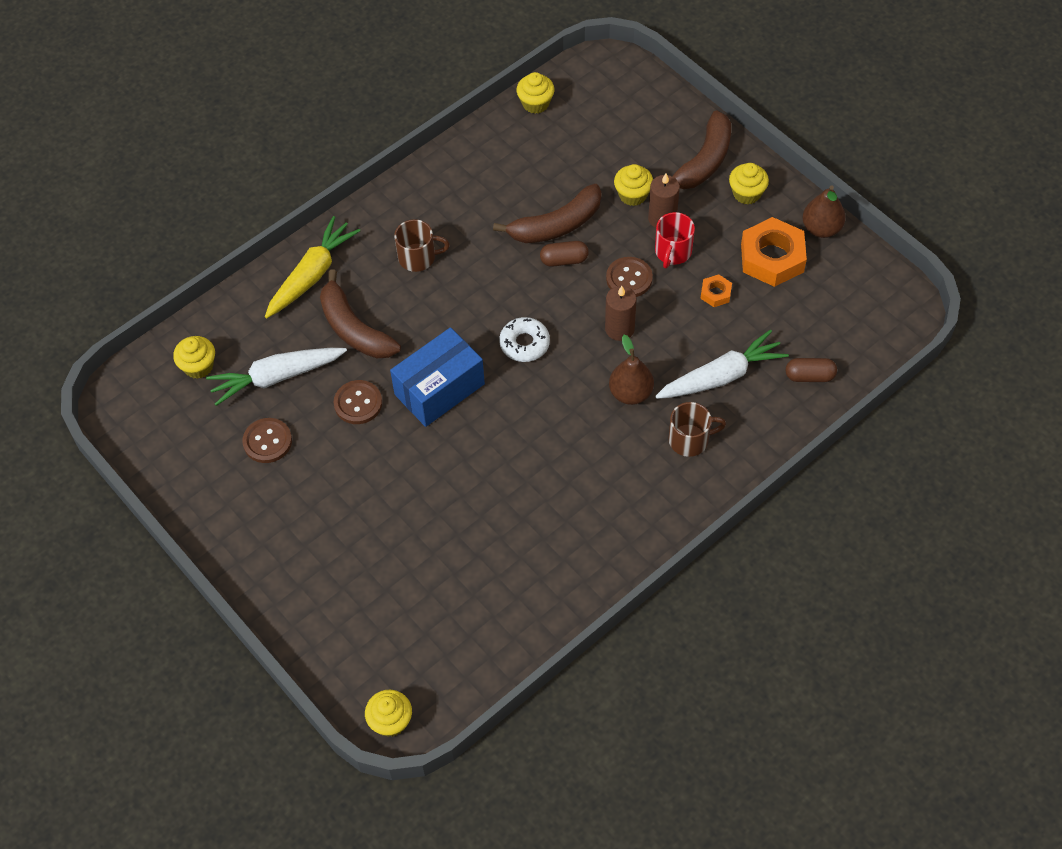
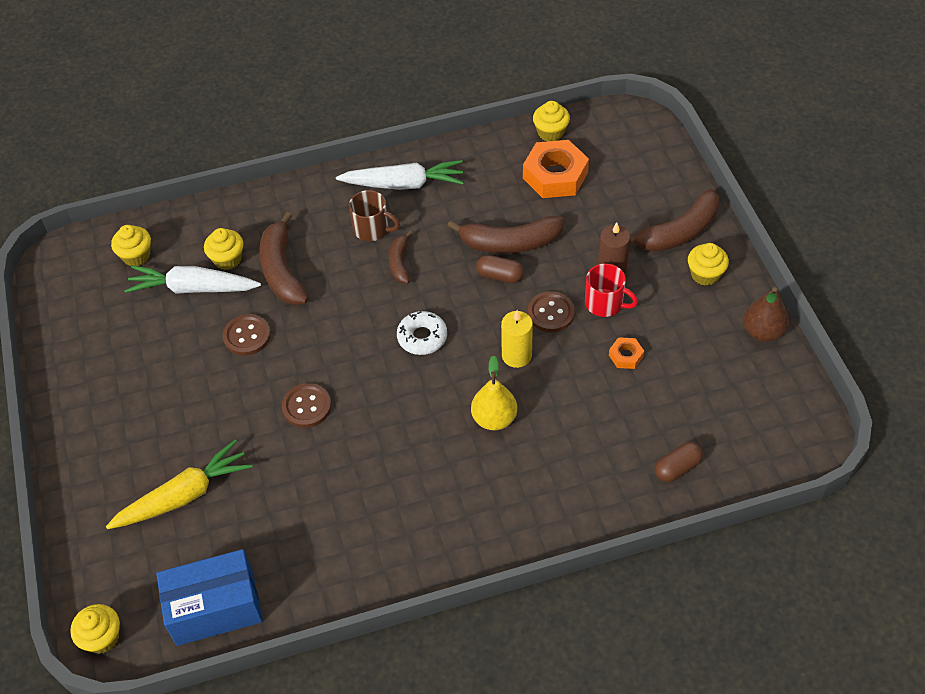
camera: 25 degrees right, 5 degrees down
brown button [242,418,292,463] -> brown button moved to [282,383,331,428]
yellow carrot [265,216,360,318] -> yellow carrot moved to [106,440,252,529]
blue box [390,327,485,427] -> blue box moved to [156,549,263,646]
brown candle [605,286,637,341] -> yellow candle [501,310,533,368]
brown pear [609,335,654,405] -> yellow pear [471,355,517,430]
yellow cupcake [614,164,653,206] -> yellow cupcake moved to [204,228,244,270]
red mug [655,212,695,268] -> red mug turned 105 degrees counterclockwise [585,263,638,317]
white carrot [655,329,789,399] -> white carrot moved to [336,160,464,190]
brown mug [669,402,726,457] -> none
orange nut [741,217,807,287] -> orange nut moved to [523,140,589,198]
brown capsule [786,358,837,382] -> brown capsule turned 60 degrees counterclockwise [655,442,703,482]
none -> brown banana [389,231,412,283]

